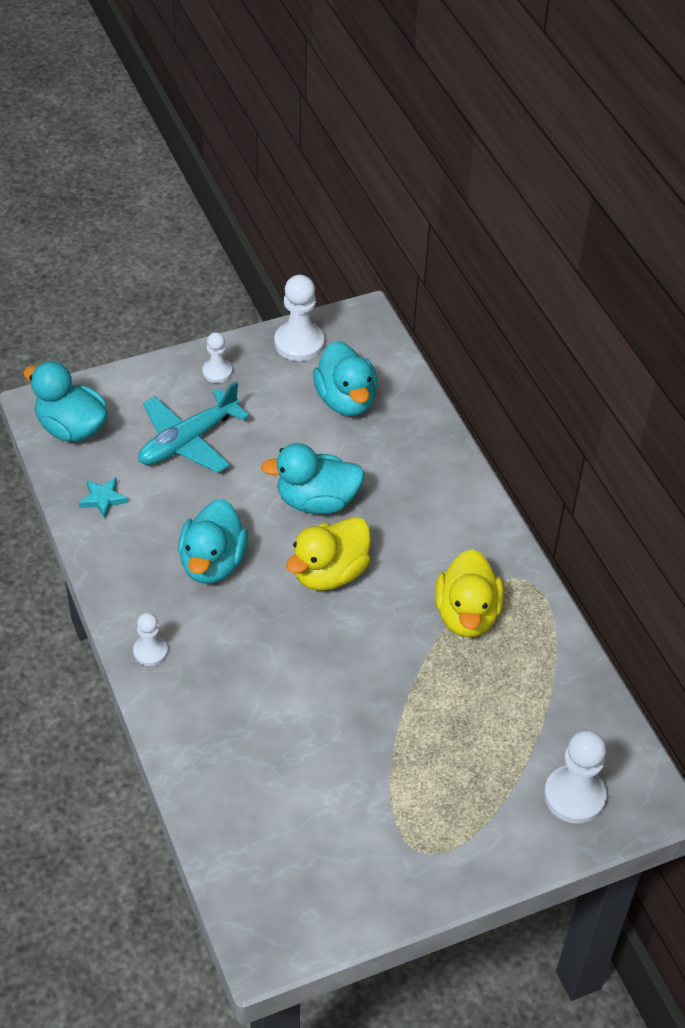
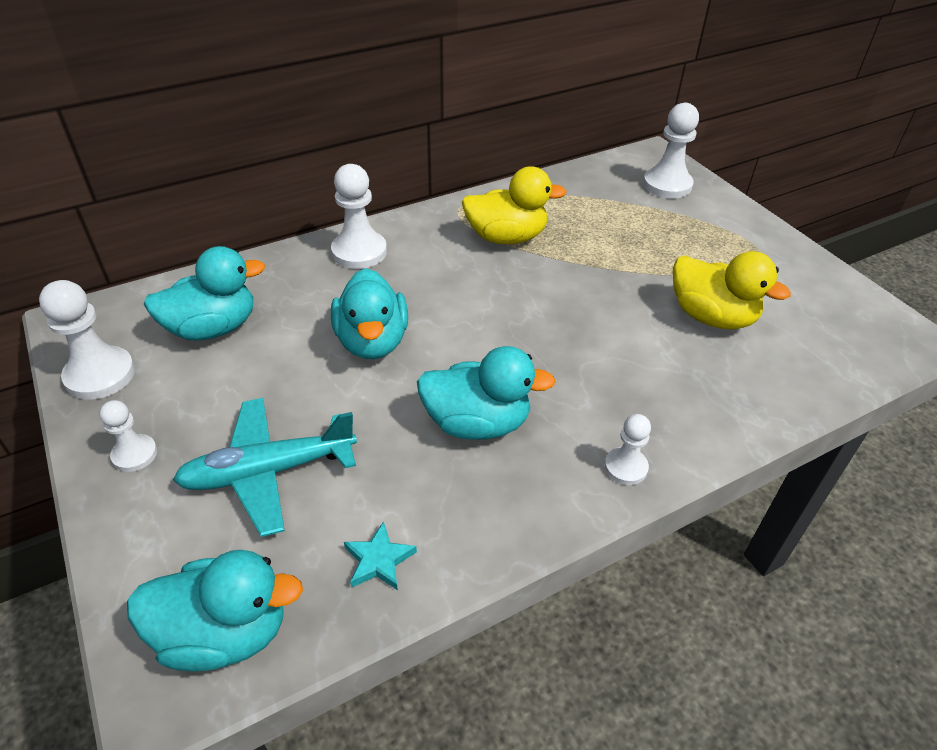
camera: 95 degrees left, 5 degrees down
turquoise duck [23,361,108,442] -> turquoise duck turned 120 degrees counterclockwise [127,550,303,672]
turquoise plane [138,382,249,473] -> turquoise plane turned 120 degrees clockwise [173,398,357,537]
yellow duck [286,517,371,591] -> yellow duck moved to [673,251,791,330]
none -> white pawn [331,164,387,269]

